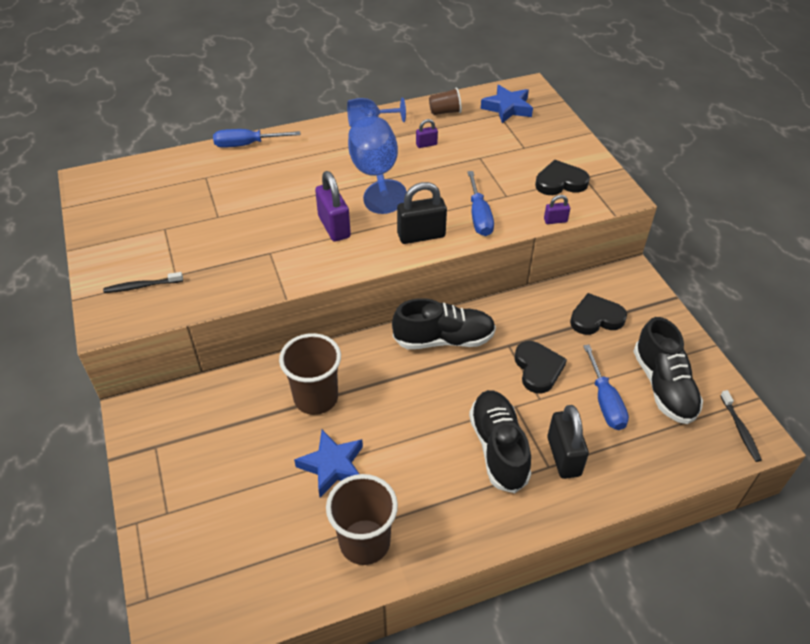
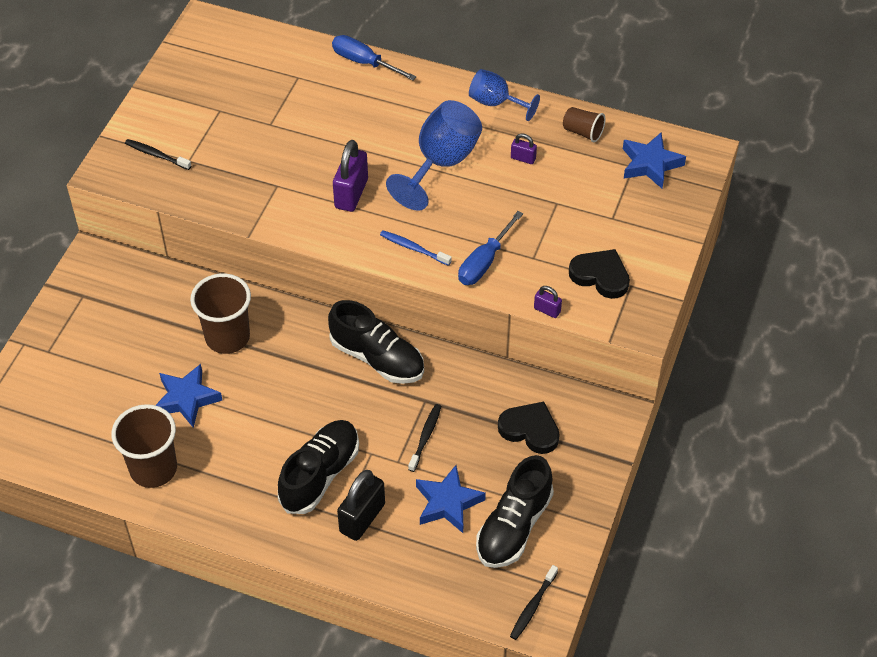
camera: 40 degrees right, 5 degrees up
black padlock [397,182,447,244] -> blue toothbrush [380,230,452,266]
black heart [515,341,567,393] -> black toothbrush [408,404,441,472]
blue screwdriver [583,345,629,430] -> blue star [416,465,486,533]

